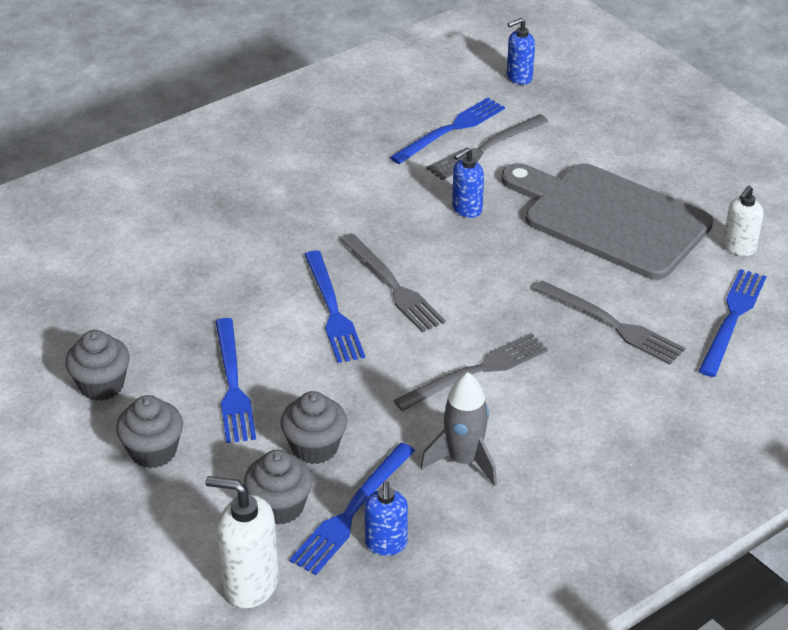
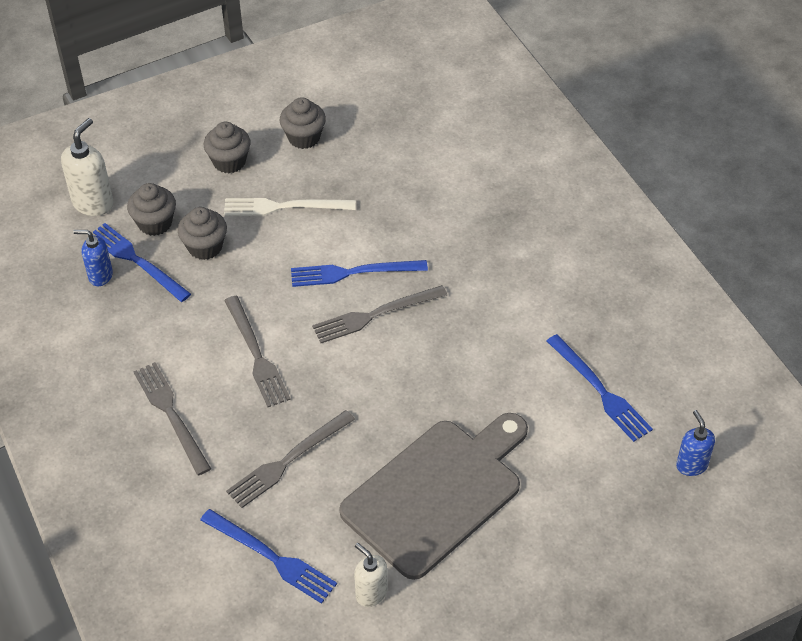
camera: 100 degrees right, 10 degrees up
blue fork [215,318,256,443] -> white fork [224,198,356,216]
grey rocket [421,372,497,486] -> none
grey fork [426,114,549,180] -> grey fork moved to [133,362,211,475]
blue soap dispenser [452,148,484,218] -> none

